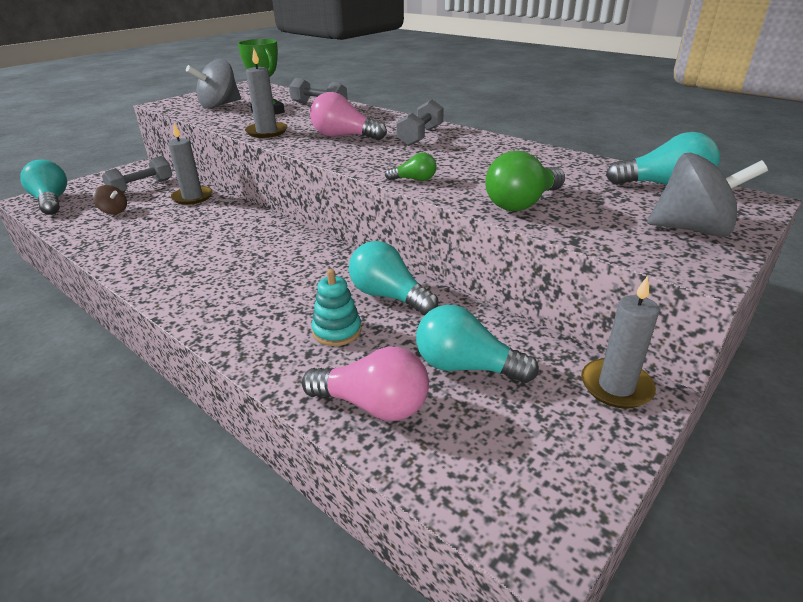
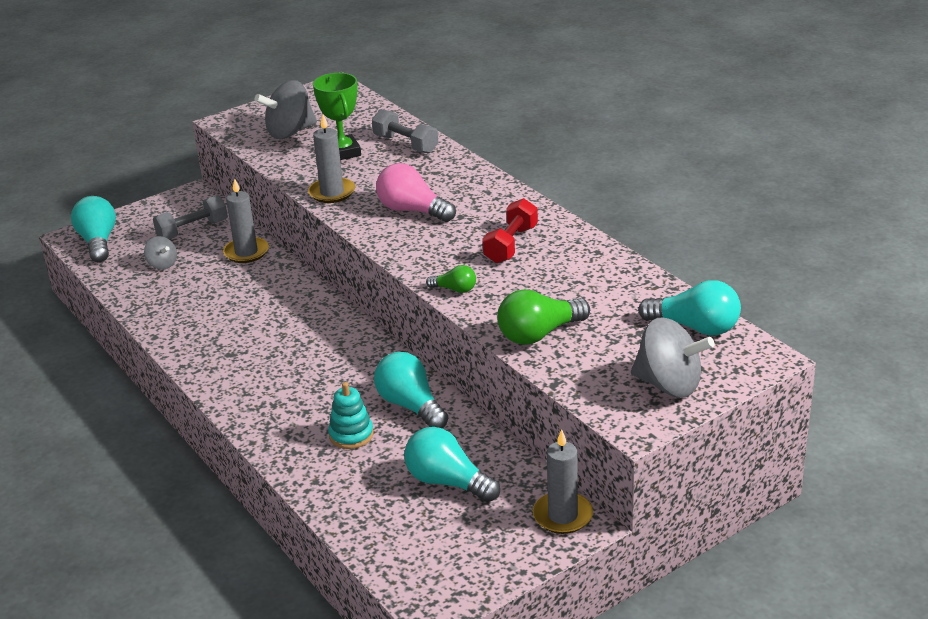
camera: 15 degrees right, 0 degrees up
brown spinning top [93,185,127,214] -> grey spinning top [144,236,177,270]
pink light bulb [302,347,429,421] -> none
grey dumbbell [396,99,444,146] -> none
none -> red dumbbell [482,198,538,263]

